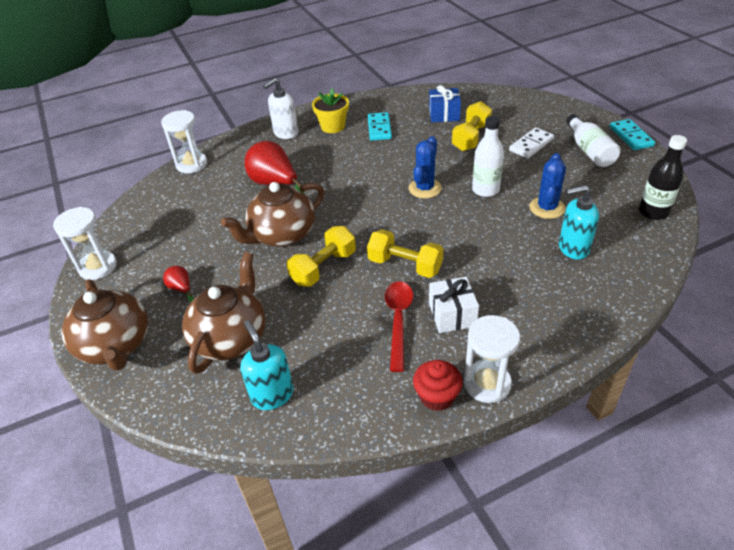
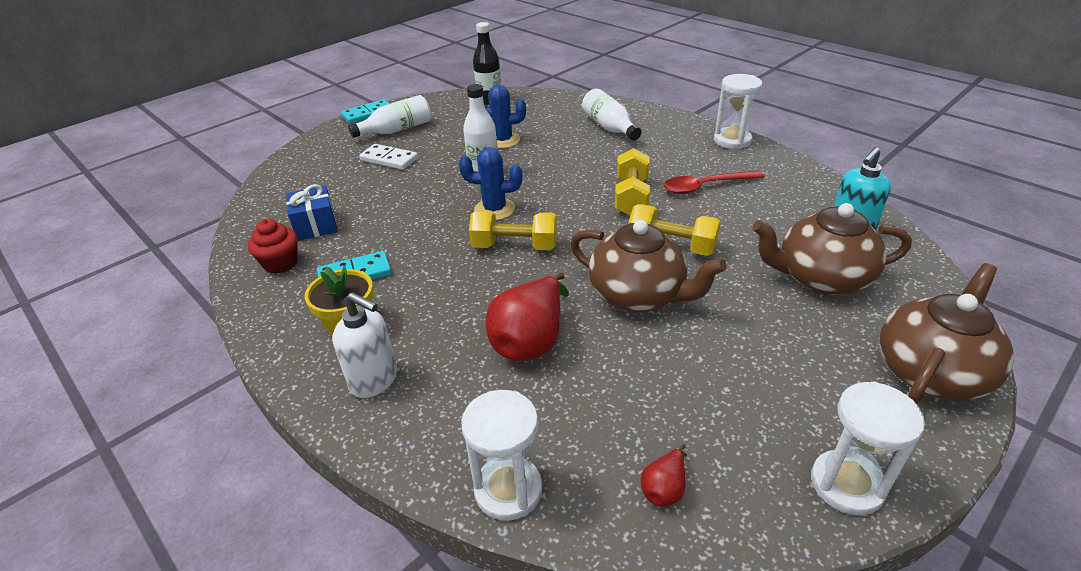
camera: 110 degrees left, 5 degrees down
red pear [163,266,194,303] -> red pear moved to [641,444,687,506]
red cupcake [413,360,463,411] -> red cupcake moved to [248,219,298,274]
white gift [429,277,479,333] -> none
yellow dumbbell [452,101,492,151] -> yellow dumbbell moved to [469,210,557,250]
turquoise soap dispenser [559,185,599,260] -> none
none -> white bottle [582,89,642,141]

